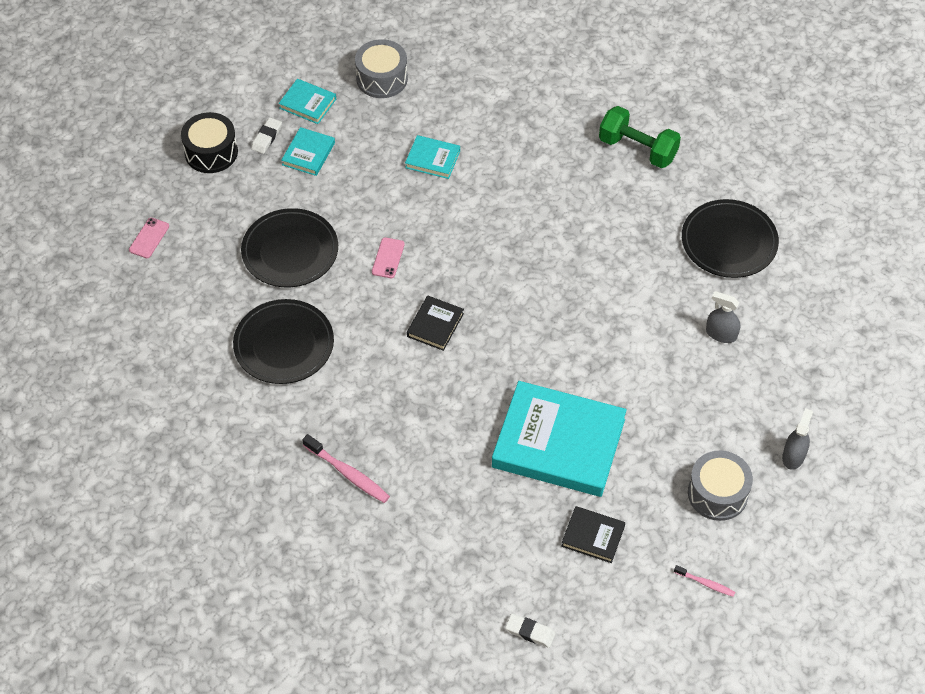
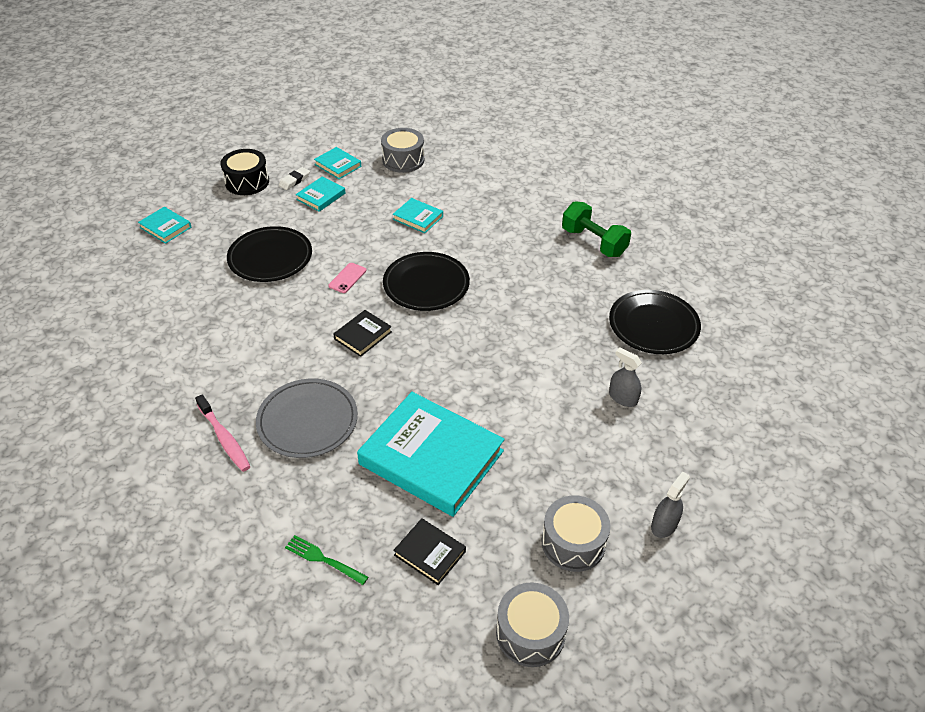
camera: 15 degrees right, 10 degrees down
pink phone [129,218,169,258] -> turquoise book [138,207,191,244]
black plate [233,299,334,384] -> black plate moved to [383,252,470,311]
white eraser [505,614,556,648] -> none
pink toothbrush [674,565,735,597] -> grey drum [496,582,569,667]
none -> grey plate [256,379,358,458]
none -> green fork [285,535,368,585]

